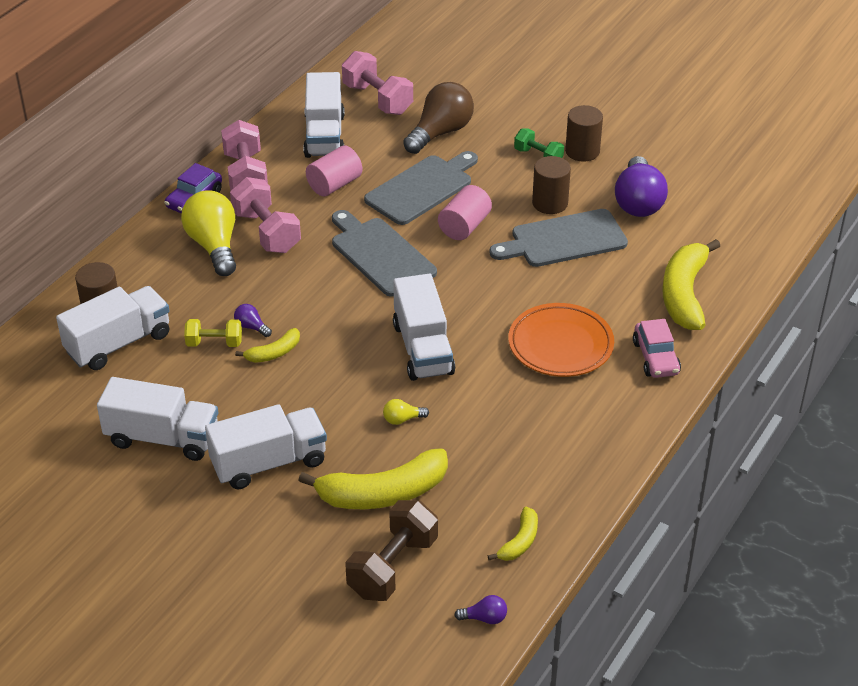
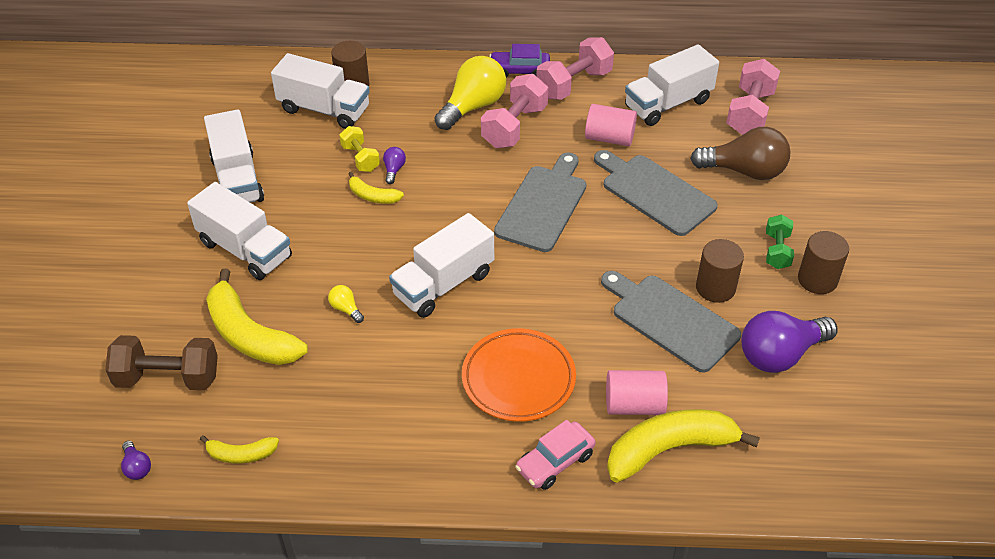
camera: 60 degrees right, 5 degrees up
grey cutting board [364,151,478,225] -> grey cutting board turned 150 degrees counterclockwise [594,150,718,236]
pink cylinder [438,185,492,240] -> pink cylinder moved to [606,370,668,415]

